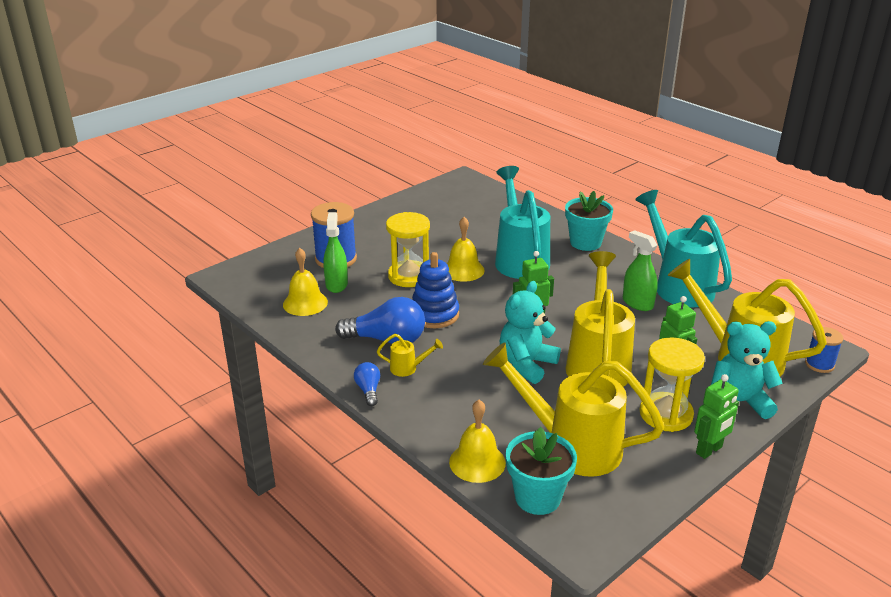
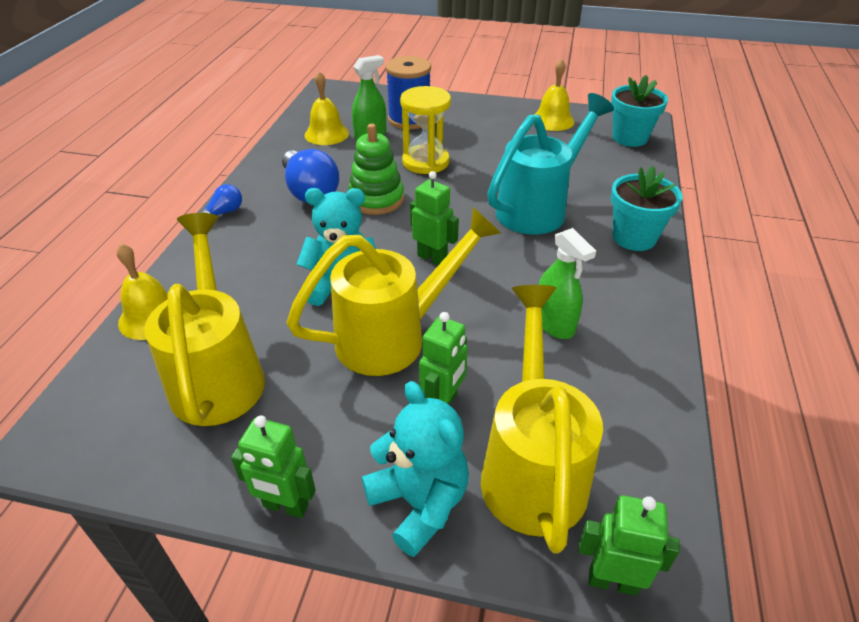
camera: 55 degrees right, 10 degrees up
yellow watering can [377,334,443,377] -> none
blue stacking toy [412,252,459,328] -> green stacking toy [348,124,404,215]
yellow bell [447,217,485,282] -> yellow bell moved to [534,59,574,131]
turquoise flower pot [506,427,577,515] -> turquoise flower pot moved to [611,75,668,147]
green spray bottle [623,230,658,311] -> green spray bottle turned 135 degrees clockwise [539,228,596,339]
turquoise watering can [635,190,732,307] -> none
yellow hourglass [640,337,705,432] -> none
blue spool [805,327,843,373] -> green robot [579,495,680,596]

